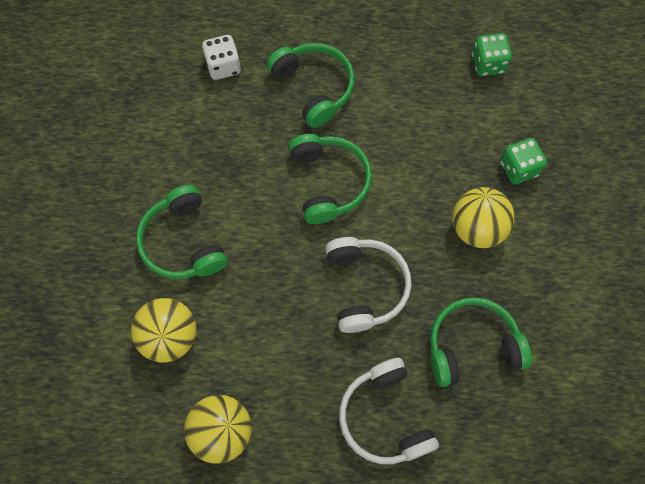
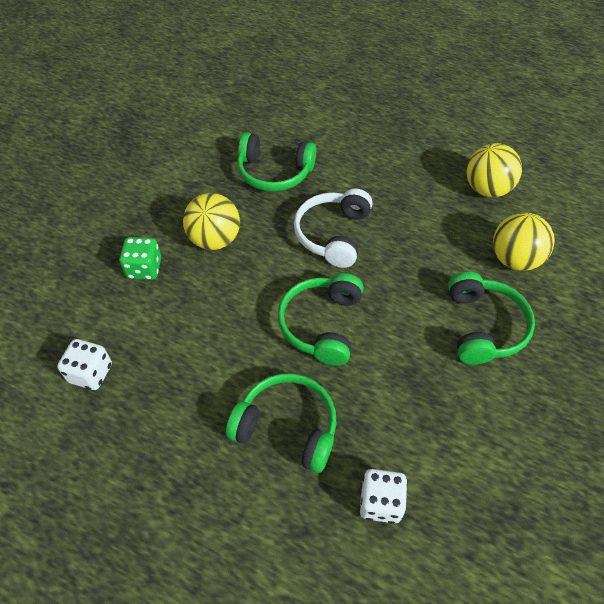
camera: 155 degrees left, 15 degrees down
green headphones [266,43,355,128] -> green headphones turned 120 degrees clockwise [226,373,337,473]
white headphones [339,358,439,464] -> none
green dice [472,33,512,76] -> white dice [57,339,112,390]

